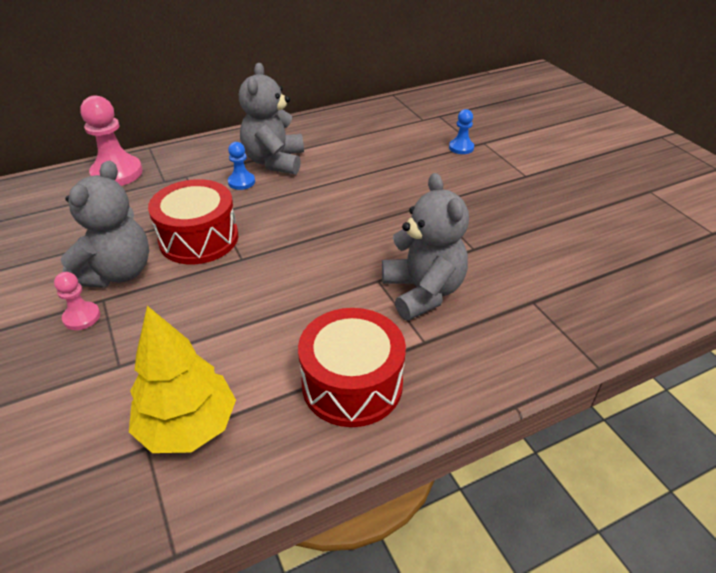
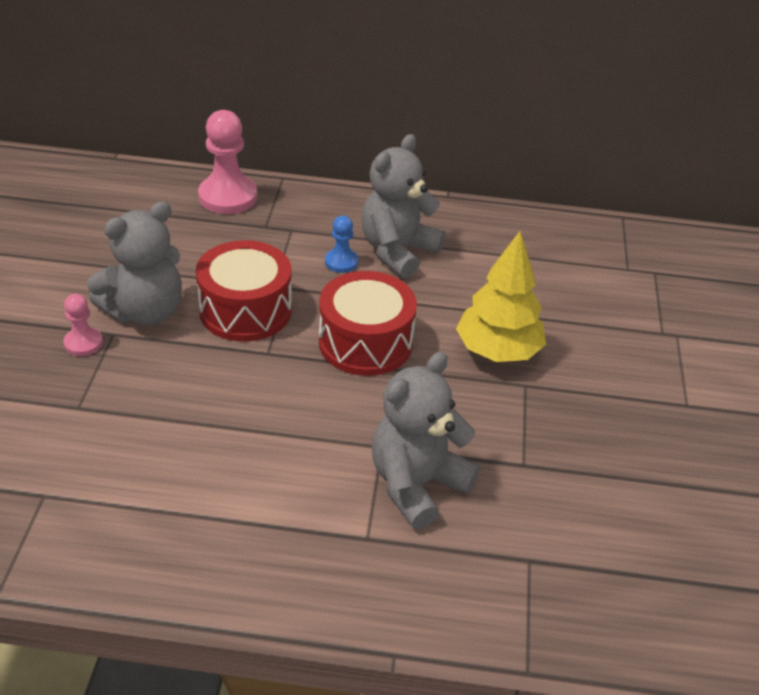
camera: 30 degrees right, 0 degrees up
yellow tree [129,306,236,453] -> yellow tree moved to [456,231,546,362]
red drum [298,308,406,427] -> red drum moved to [319,271,417,376]
grey teddy bear [382,173,469,321] -> grey teddy bear turned 150 degrees counterclockwise [372,352,480,530]
blue pawn [449,109,474,154] -> none

